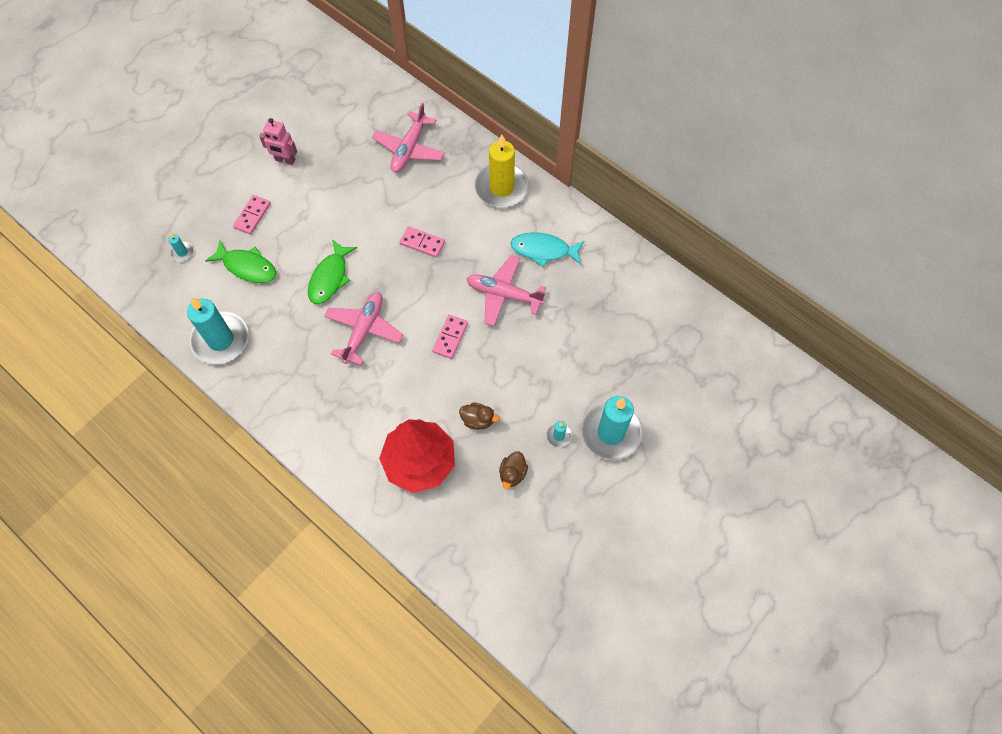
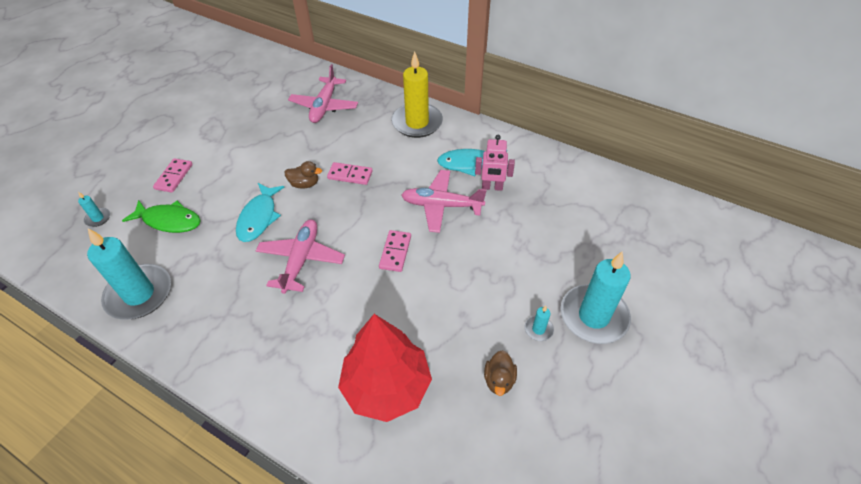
camera: 10 degrees left, 15 degrees down
pink robot [259,118,297,165] -> pink robot moved to [475,135,515,191]
green fish [308,239,357,304] -> turquoise fish [236,183,284,242]
brown duck [459,403,500,430] -> brown duck moved to [285,161,322,188]

